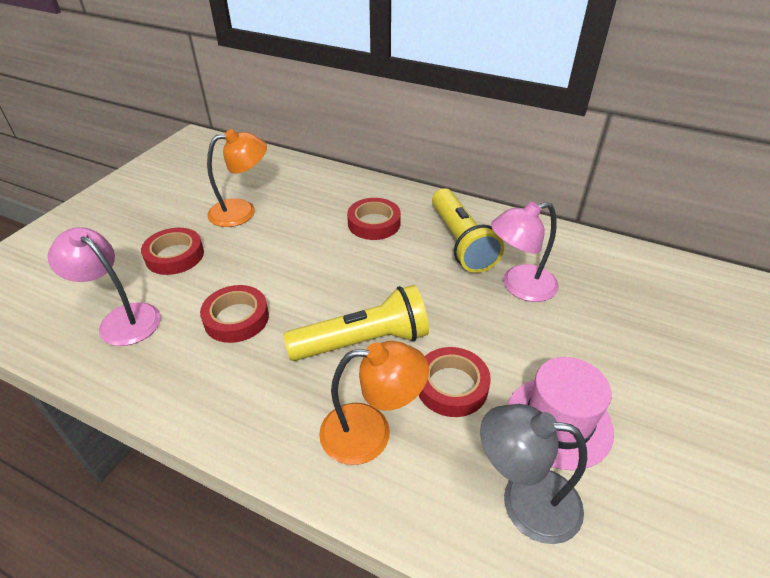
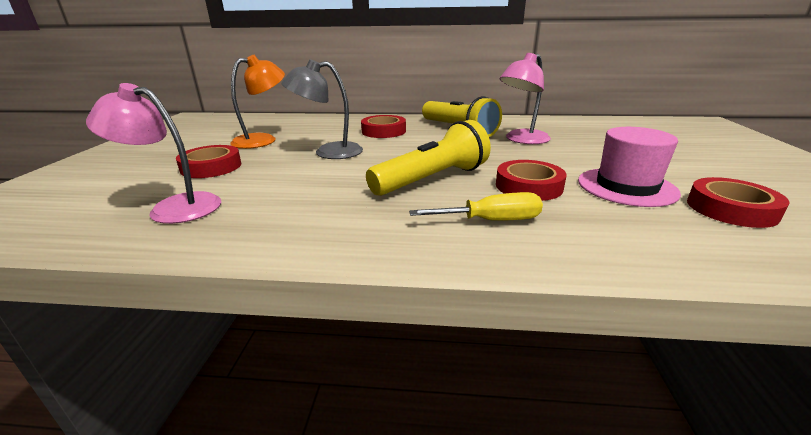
camera: 20 degrees left, 15 degrees down
red tape [200,285,269,343] -> red tape moved to [687,177,789,228]
orange lamp [319,341,429,465] -> yellow screwdriver [409,192,543,221]
grey lamp [480,404,587,544] -> grey lamp moved to [282,59,363,159]

